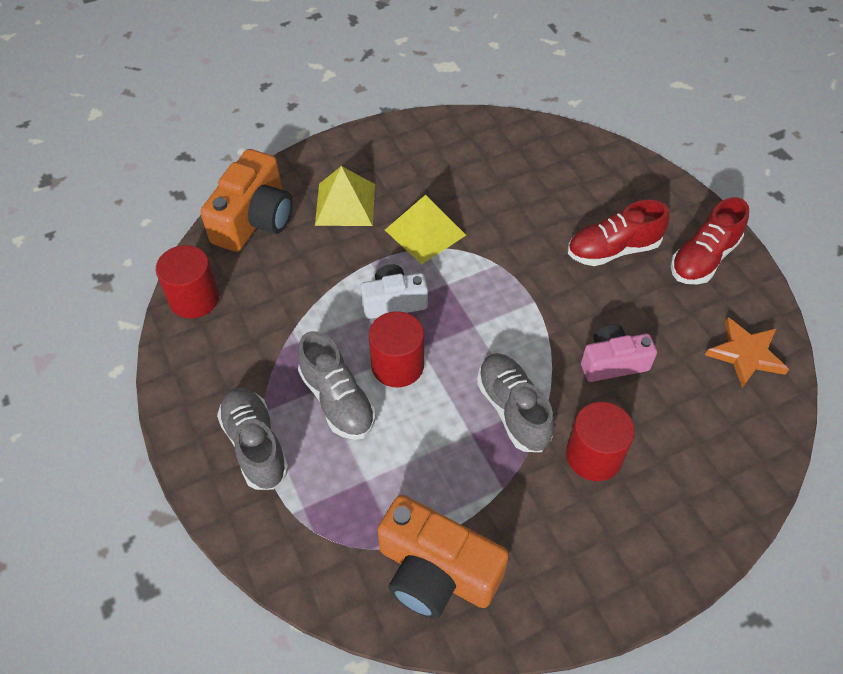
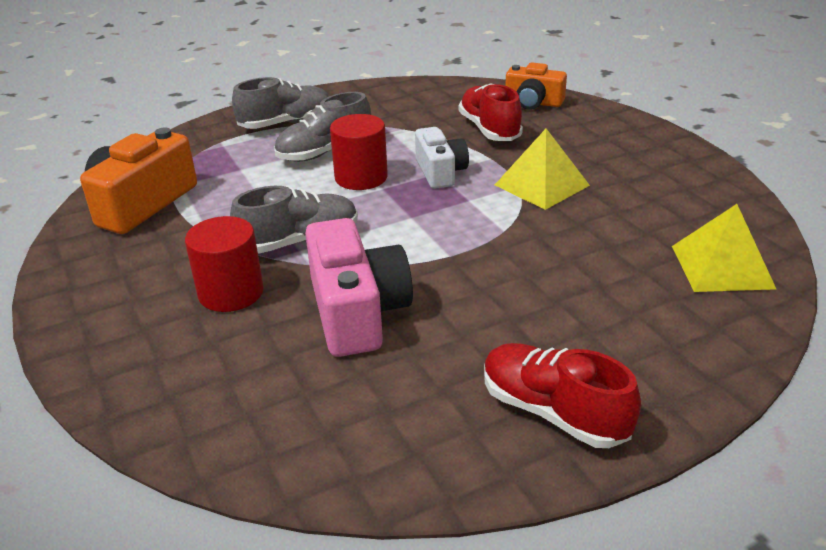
camera: 90 degrees right, 20 degrees down
red cylinder [156,245,219,319] -> none
orange camera [200,149,293,252] -> orange camera [505,62,567,110], size x0.63
yellow pyramid [315,166,375,226] -> yellow pyramid moved to [672,204,776,292]
red shoe [568,200,669,266] -> red shoe moved to [459,83,523,141]
pink camera [581,324,657,382] -> pink camera [305,218,413,357], size x1.58
orange star [705,317,789,388] -> none

